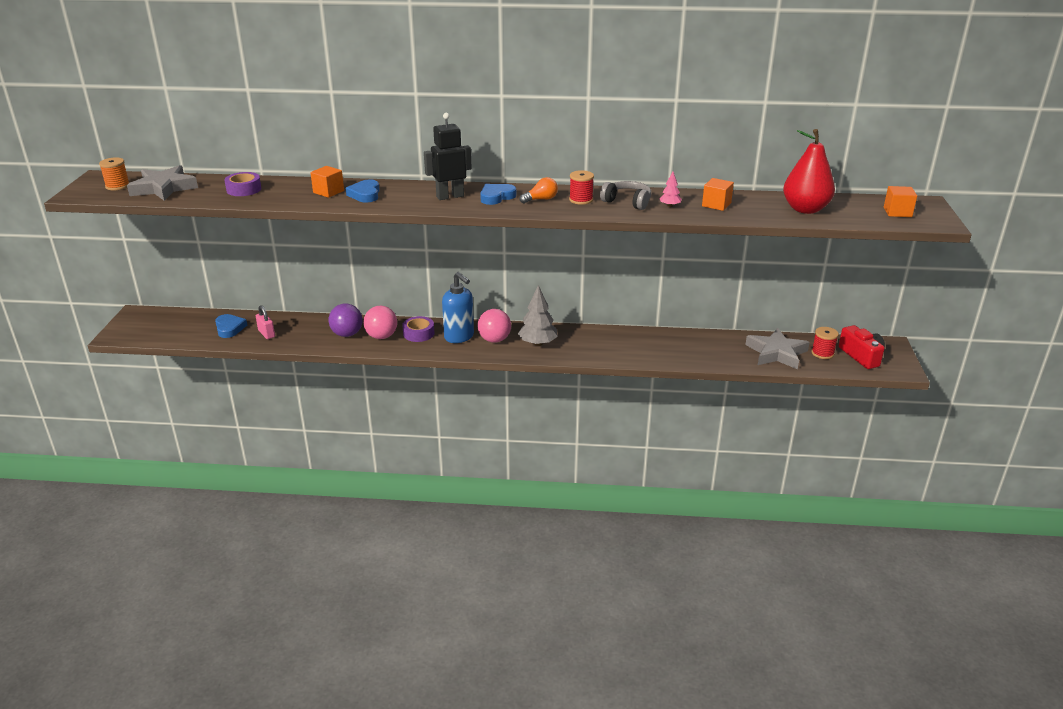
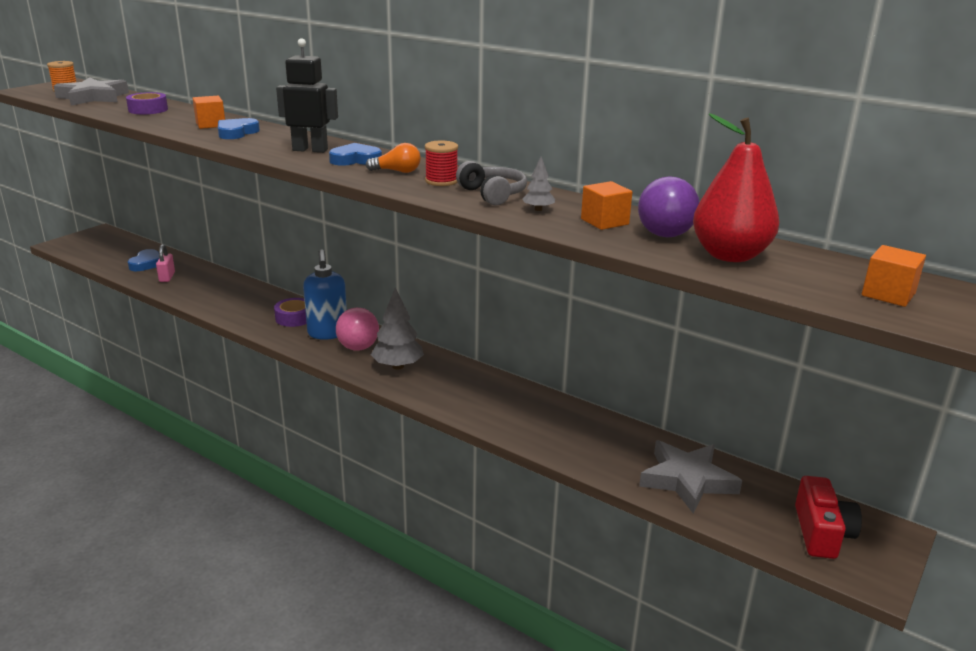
camera: 30 degrees right, 5 degrees down
purple ball [328,304,363,337] -> purple ball moved to [638,176,699,237]
pink ball [363,306,397,339] -> none
pink tree [659,172,682,207] -> grey tree [522,156,555,211]
red spool [811,327,839,359] -> none

